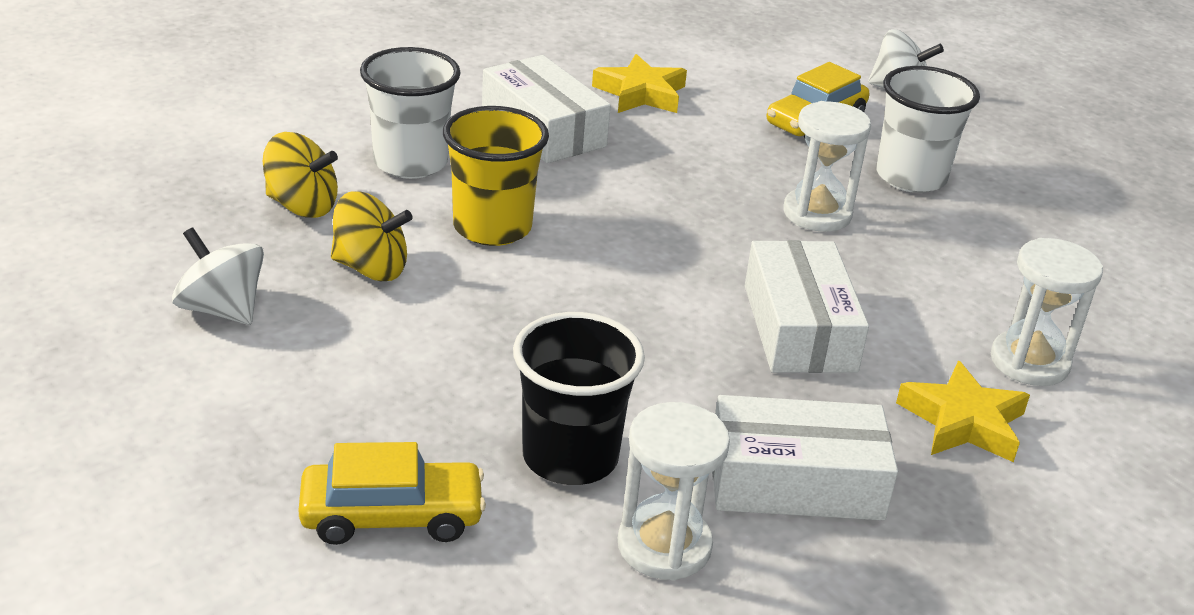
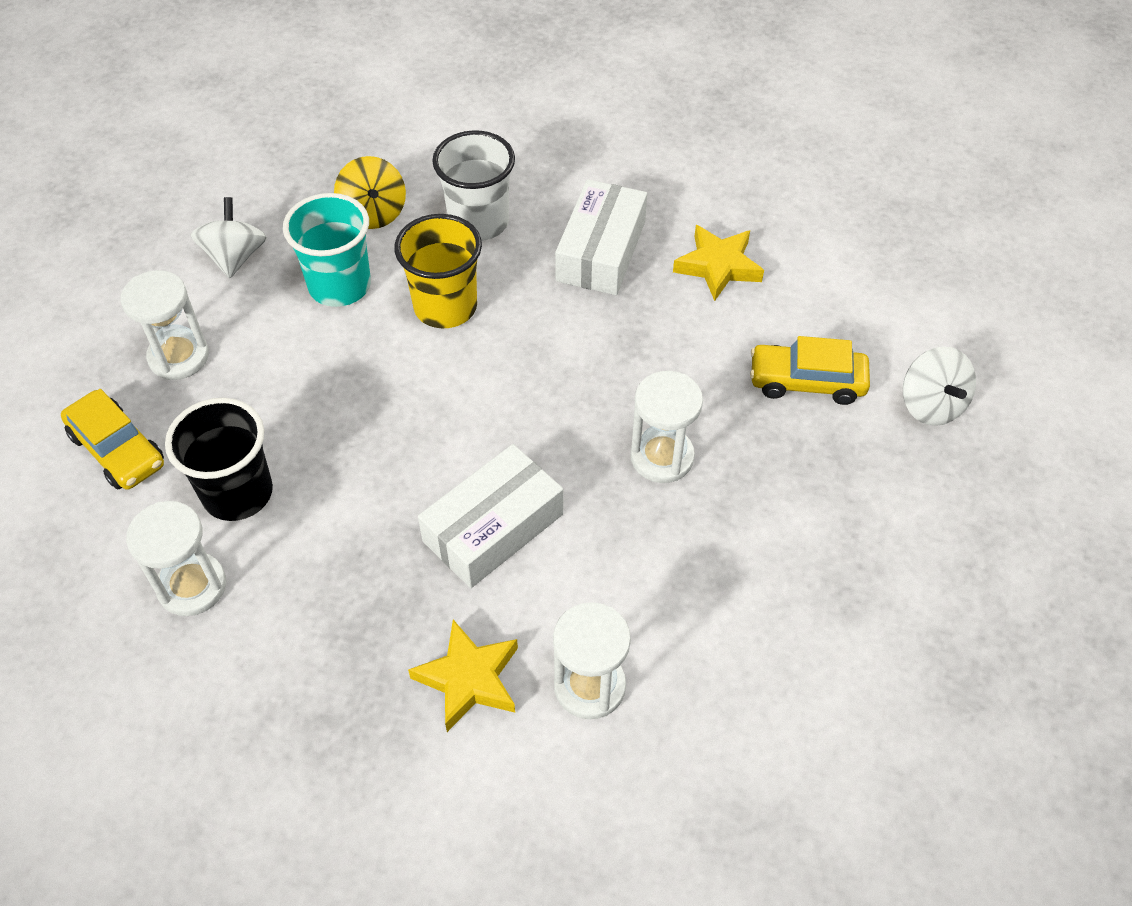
camera: 55 degrees right, 20 degrees up
yellow spinning top [331,191,413,281] -> turquoise cup [283,193,371,307]
white box [712,395,898,520] -> none
white cup [876,66,980,193] -> none
none -> white hourglass [121,270,209,380]

